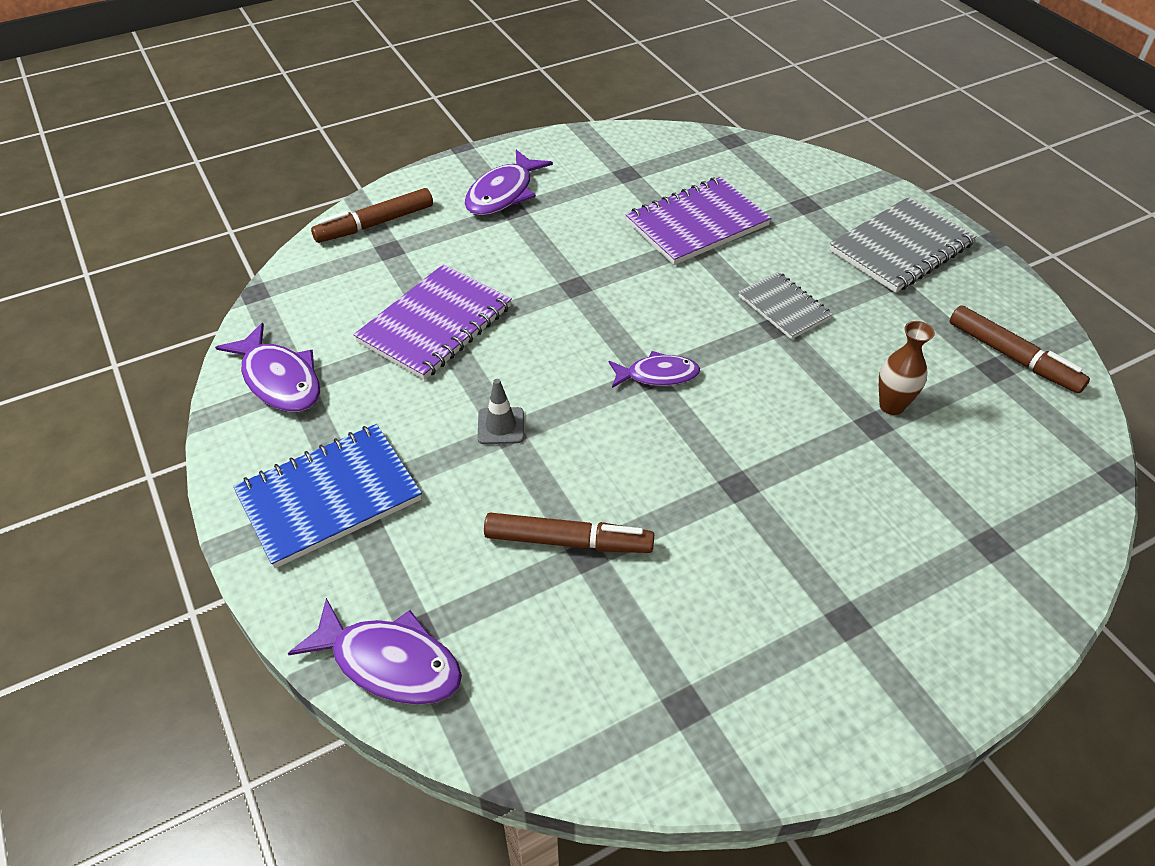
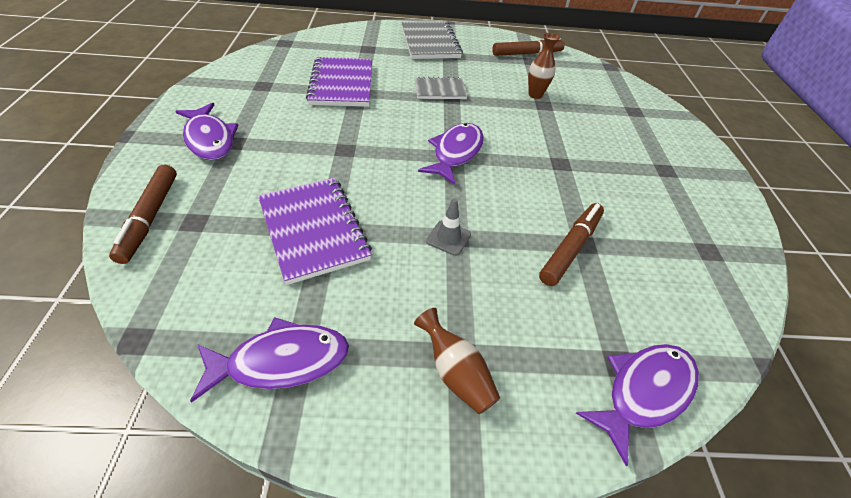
camera: 65 degrees left, 0 degrees up
blue notebook [233,424,422,568] -> brown vase [414,308,500,414]
purple fish [609,351,700,388] -> purple fish [418,123,484,185], size x1.52

